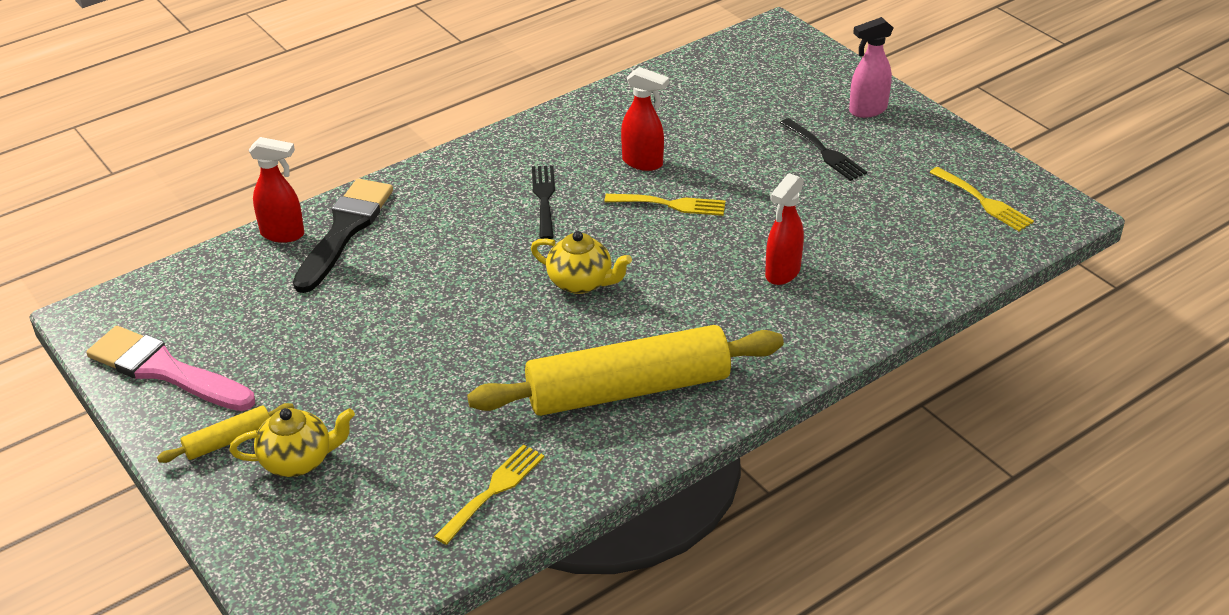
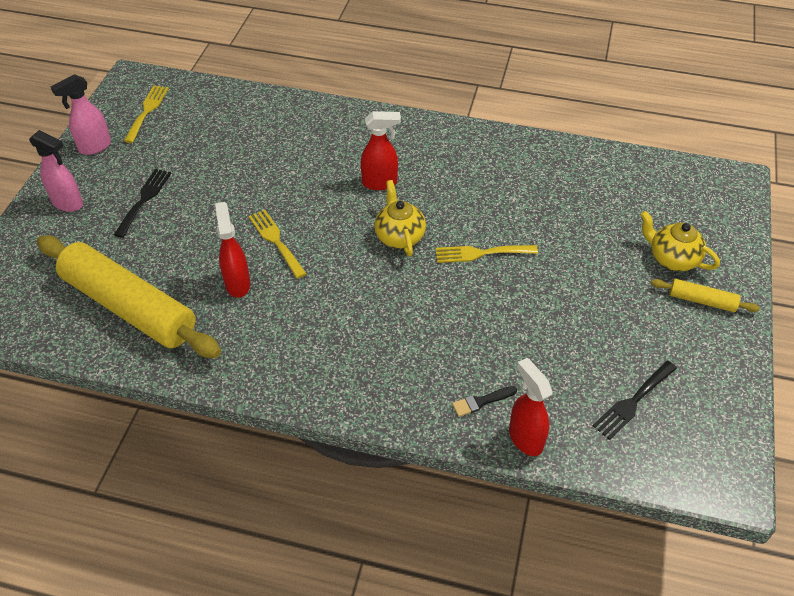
camera: 130 degrees left, 10 degrees up
pink brush [86,326,255,411] -> none
black brush [293,178,393,293] -> black brush [452,386,517,417], size x0.41
yellow fork [434,444,544,545] -> yellow fork moved to [435,245,538,263]
yellow rolling pin [467,325,784,416] -> yellow rolling pin moved to [37,235,221,358]
black fork [532,165,555,239] -> black fork moved to [593,361,677,440]
red spray bottle [765,173,804,285] -> red spray bottle moved to [361,111,401,190]
none -> pink spray bottle [51,74,111,155]

